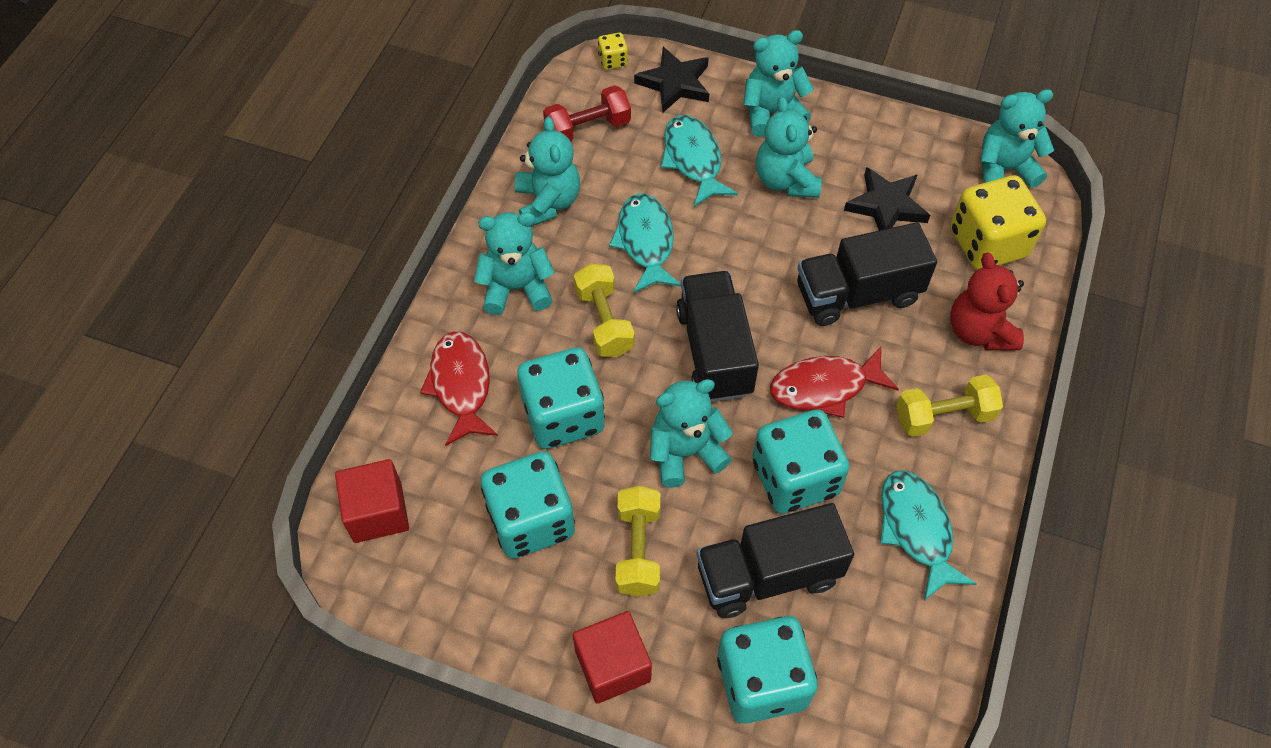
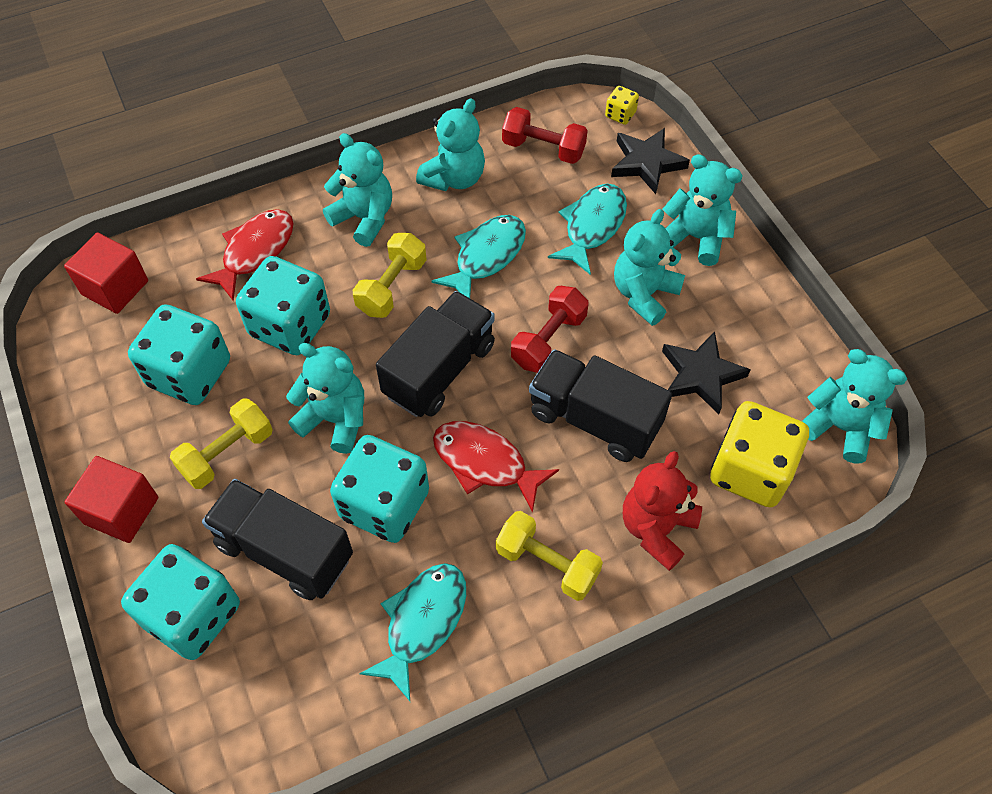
camera: 45 degrees right, 0 degrees up
none -> red dumbbell [511,286,589,373]

